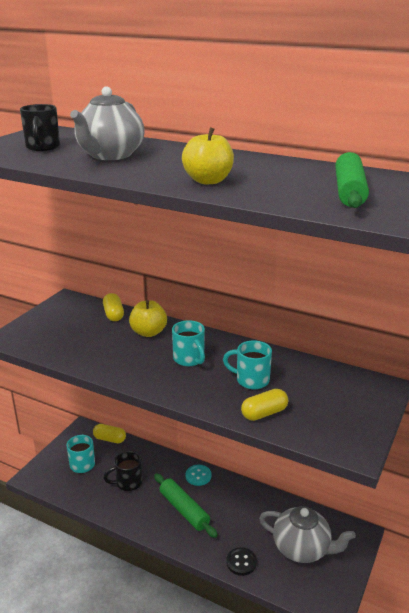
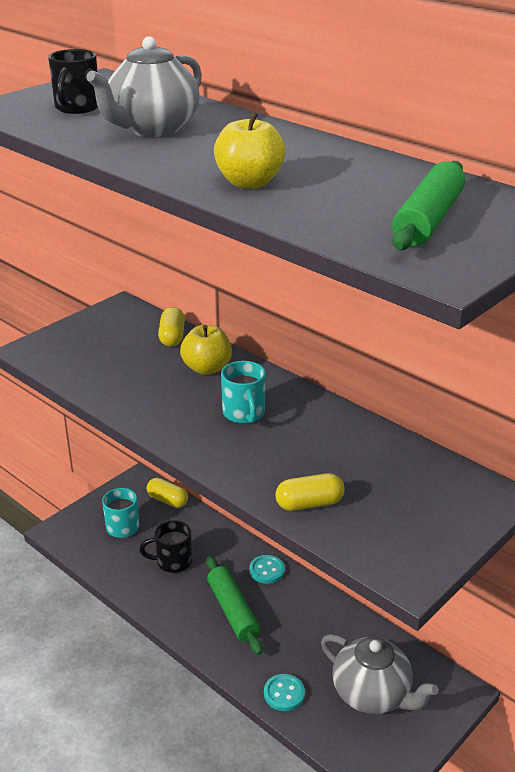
camera: 15 degrees right, 5 degrees up
turquoise mug [223,341,272,389] -> none
black button [226,547,257,576] -> turquoise button [264,674,305,711]

